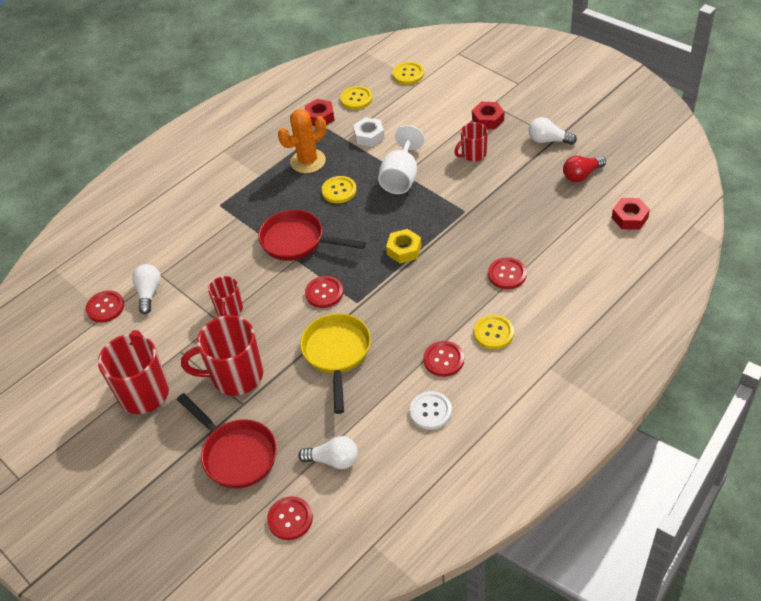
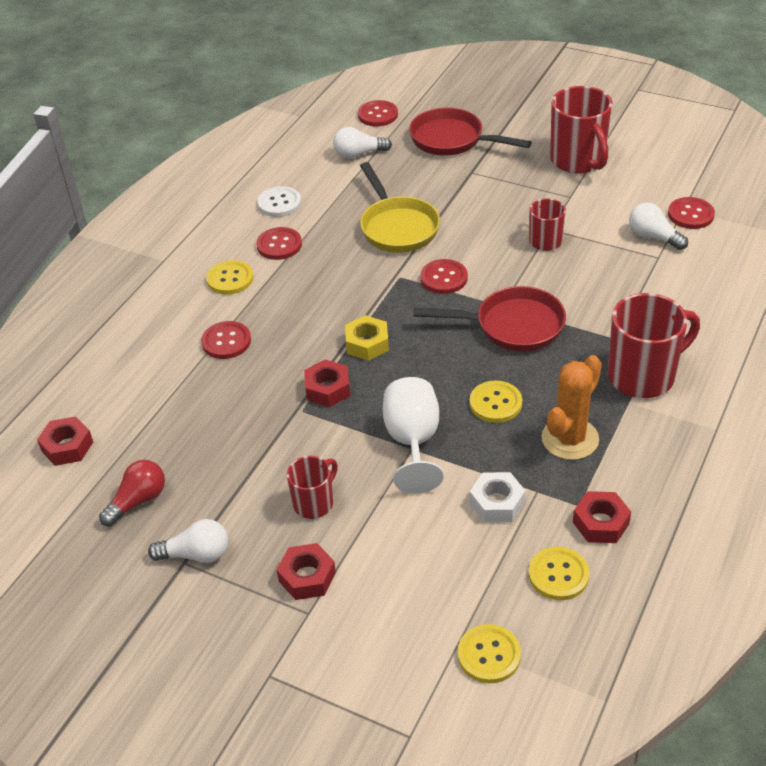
camera: 160 degrees right, 5 degrees down
white light bulb [132,264,161,314] -> white light bulb turned 150 degrees clockwise [629,203,688,250]
red mug [181,315,263,396] -> red mug moved to [608,293,700,398]
none -> red nut [304,359,350,407]

